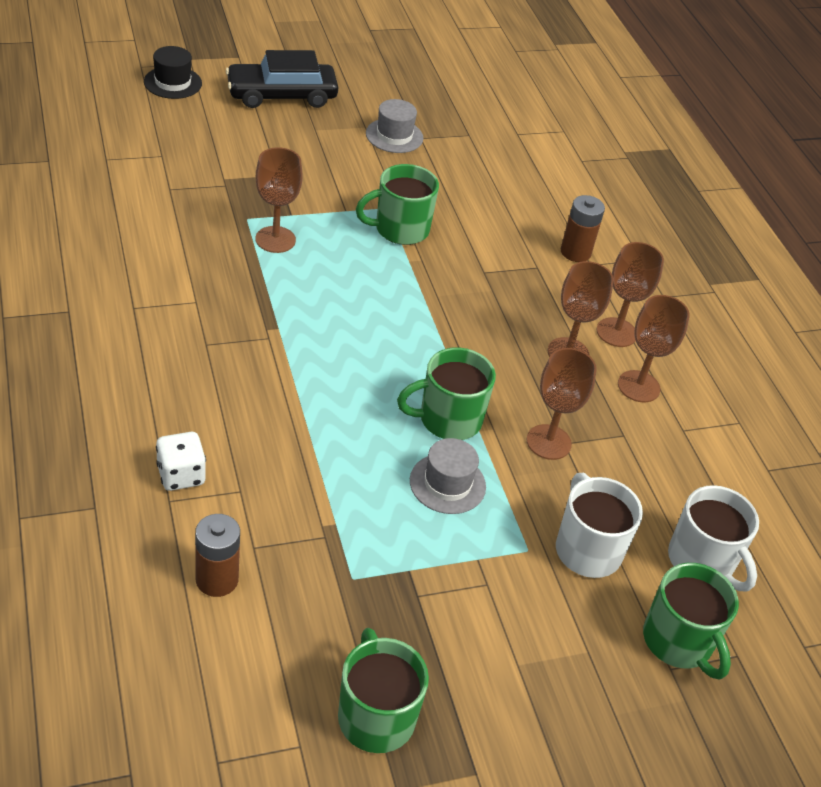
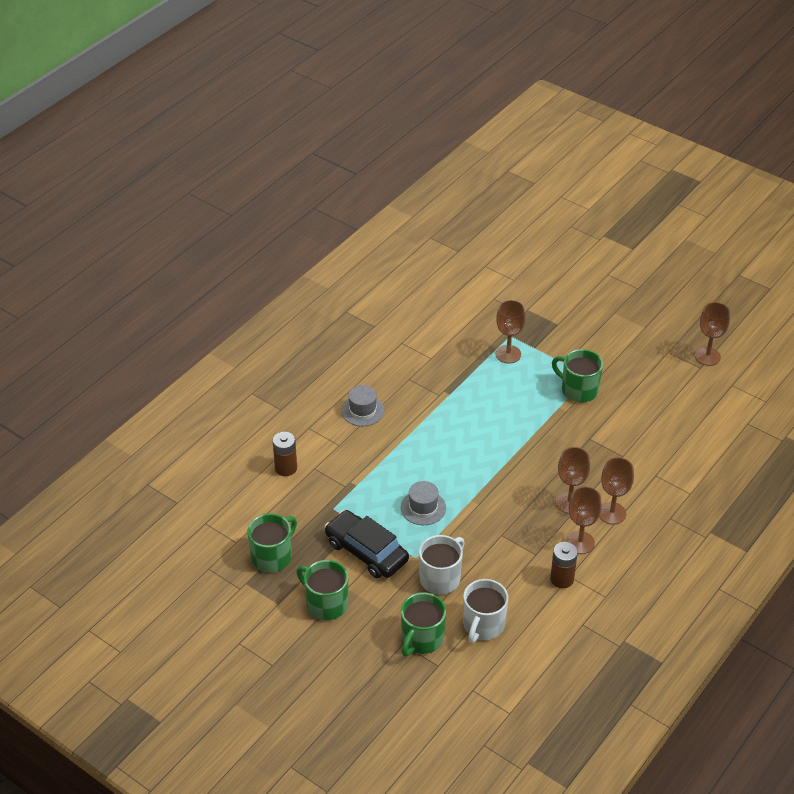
camera: 60 degrees right, 0 degrees up
black hat [144,46,202,99] -> none
white dice [156,432,206,491] -> none
black car [226,50,338,108] -> black car moved to [325,510,409,578]
grey hat [366,99,423,153] -> grey hat moved to [341,385,384,426]
green mug [397,348,496,440] -> green mug moved to [296,560,348,620]
brown goblet [527,348,597,460] -> brown goblet moved to [695,302,730,366]
brown battery [561,195,605,262] -> brown battery moved to [550,542,578,588]

